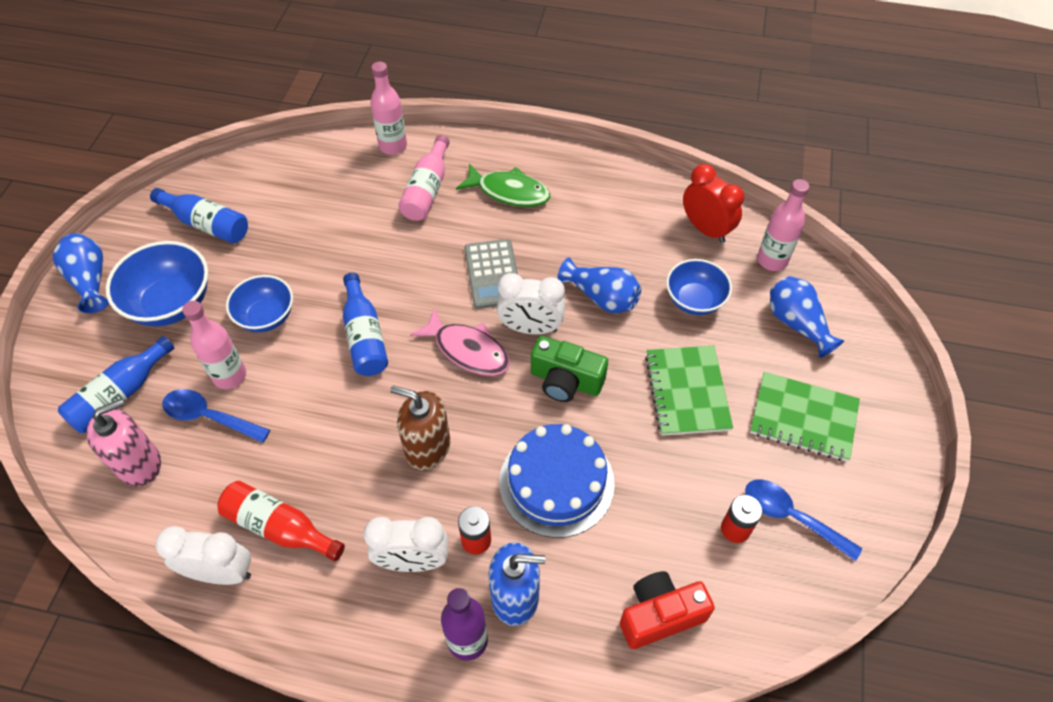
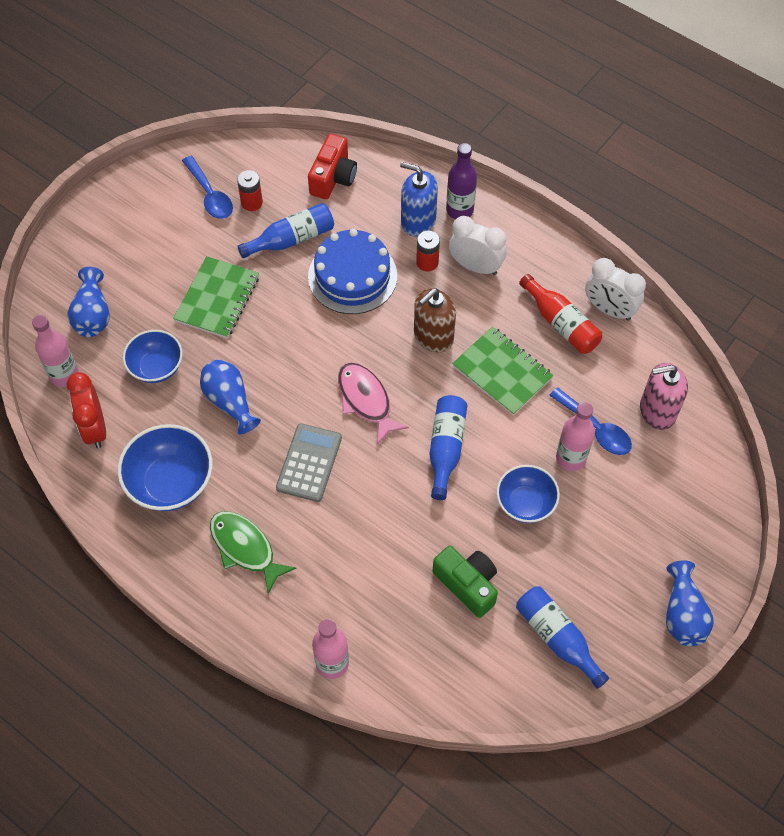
camera: 155 degrees left, 5 degrees up
blue bottle [58,336,174,433] -> blue bottle moved to [238,203,334,258]
blue bowl [106,241,208,326] -> blue bowl moved to [118,424,212,511]
brown soap dispenser [390,386,450,470] -> brown soap dispenser turned 90 degrees clockwise [414,288,456,352]
pink bottle [398,135,450,221] -> none
white clock [497,273,565,335] -> none
green camera [531,336,608,402] -> green camera moved to [433,546,498,618]
red camera [620,571,715,649] -> red camera turned 75 degrees counterclockwise [308,134,357,199]
green notebook [750,372,860,461] -> green notebook moved to [452,326,554,416]

